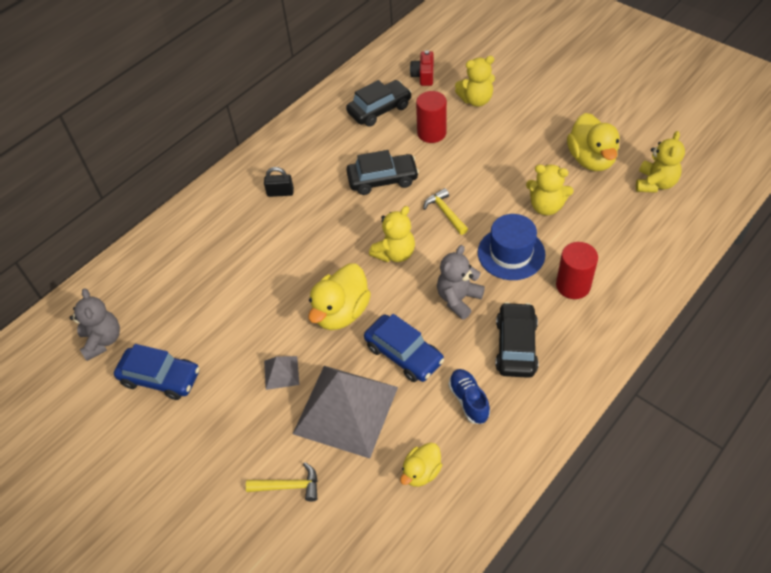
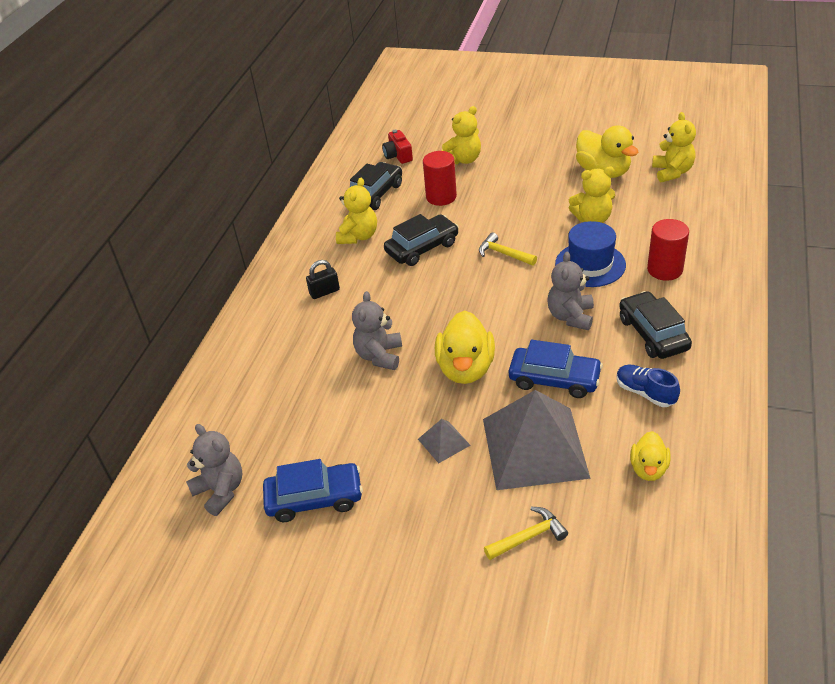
camera: 25 degrees left, 10 degrees down
yellow teddy bear [369,206,415,262] -> yellow teddy bear moved to [336,178,377,244]
none -> grey teddy bear [352,291,402,370]

